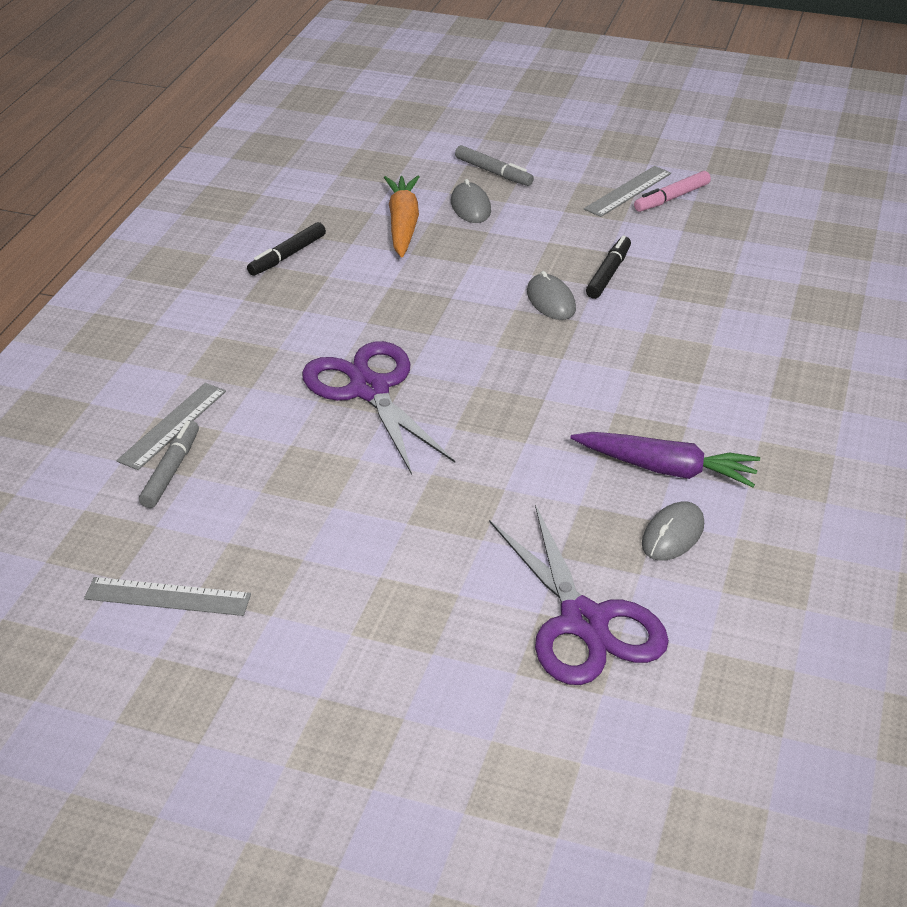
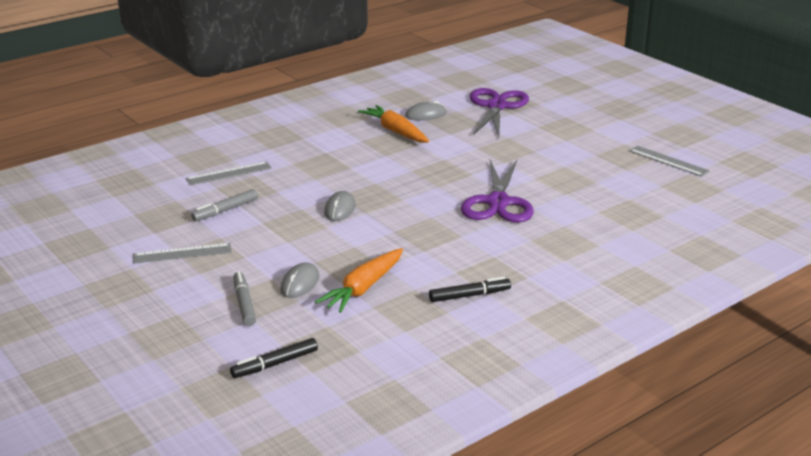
camera: 145 degrees left, 10 degrees down
grey ruler [116,383,226,470] -> grey ruler moved to [186,161,272,185]
grey marker [139,420,199,508] -> grey marker moved to [191,189,258,221]
purple carrot [570,432,760,487] -> orange carrot [358,105,429,143]
black marker [586,235,631,299] -> black marker moved to [230,338,318,378]
pink marker [634,171,711,212] -> none

